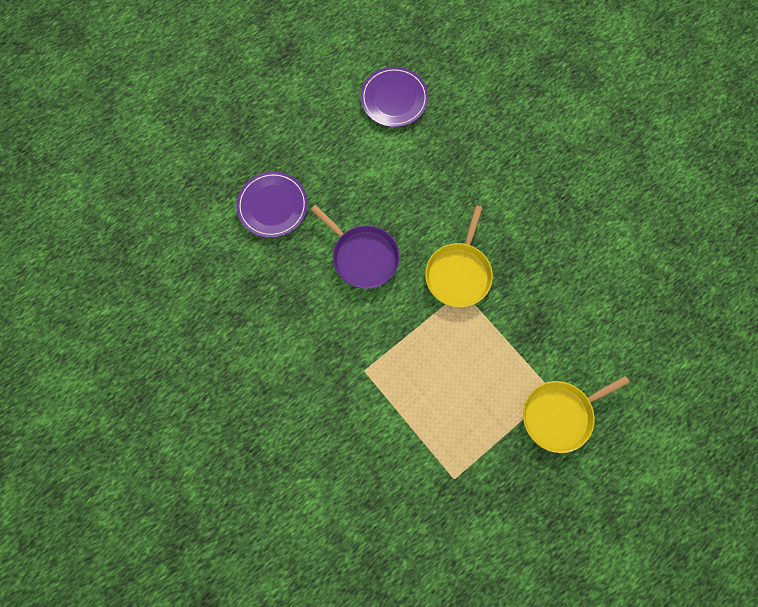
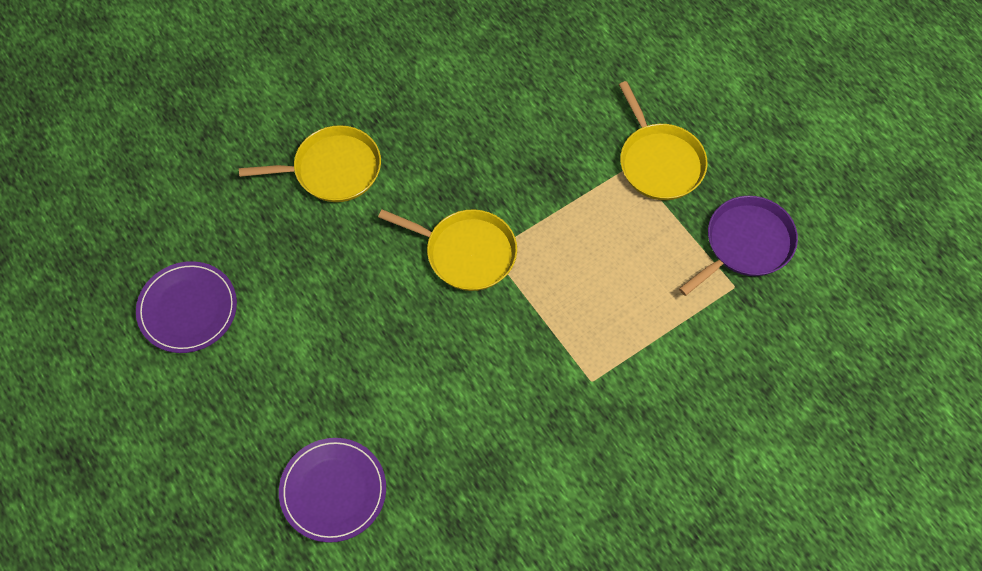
camera: 85 degrees left, 10 degrees down
purple pan [311,205,400,289] -> purple pan moved to [679,196,798,296]
none -> yellow pan [239,125,381,202]

